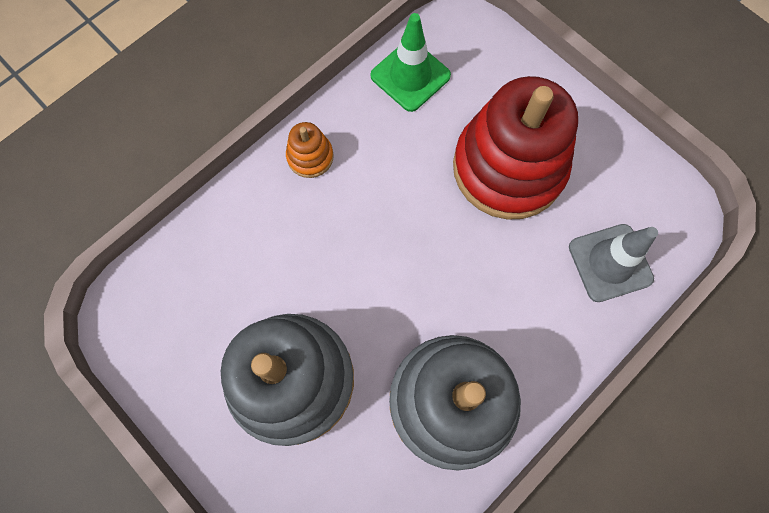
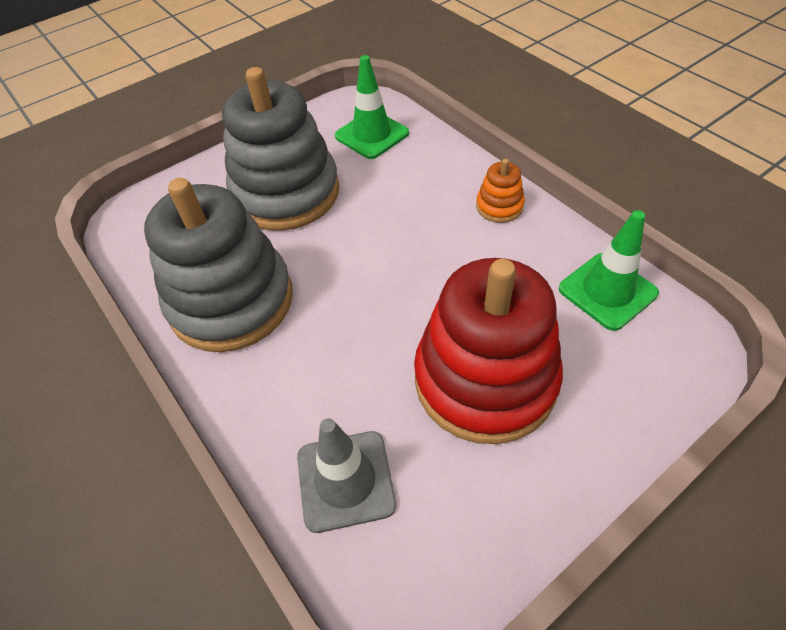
camera: 100 degrees right, 20 degrees down
none -> green traffic cone [335,55,409,159]

